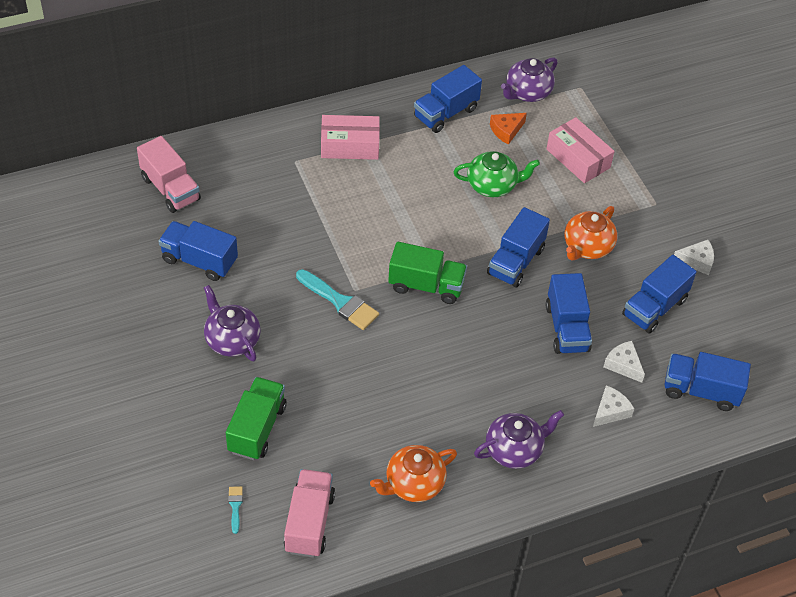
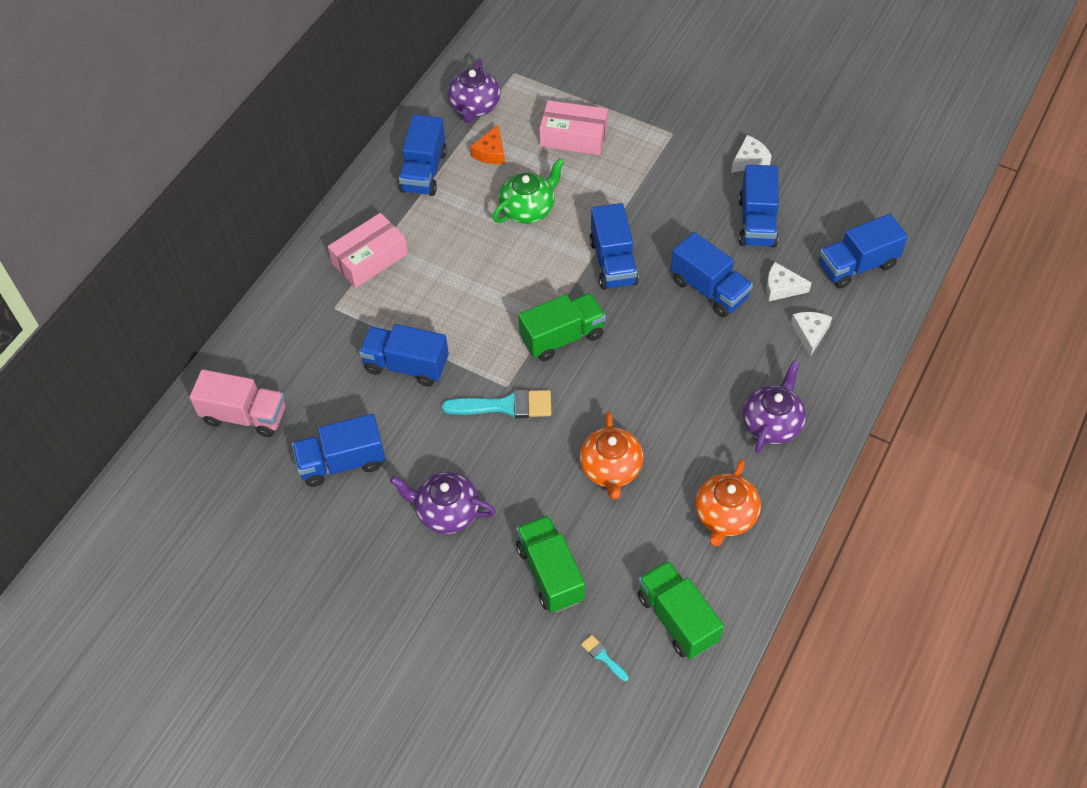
camera: 35 degrees left, 5 degrees up
pink truck [284,469,335,558] -> green truck [637,560,724,659]
orange teapot [565,206,617,260] -> orange teapot moved to [579,411,643,499]
none -> blue truck [359,324,449,387]

